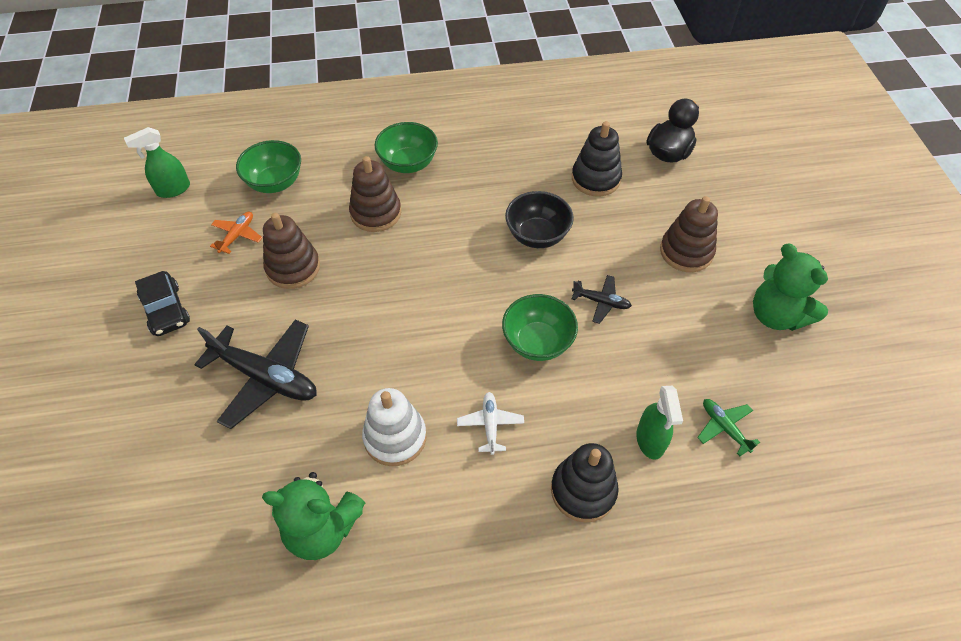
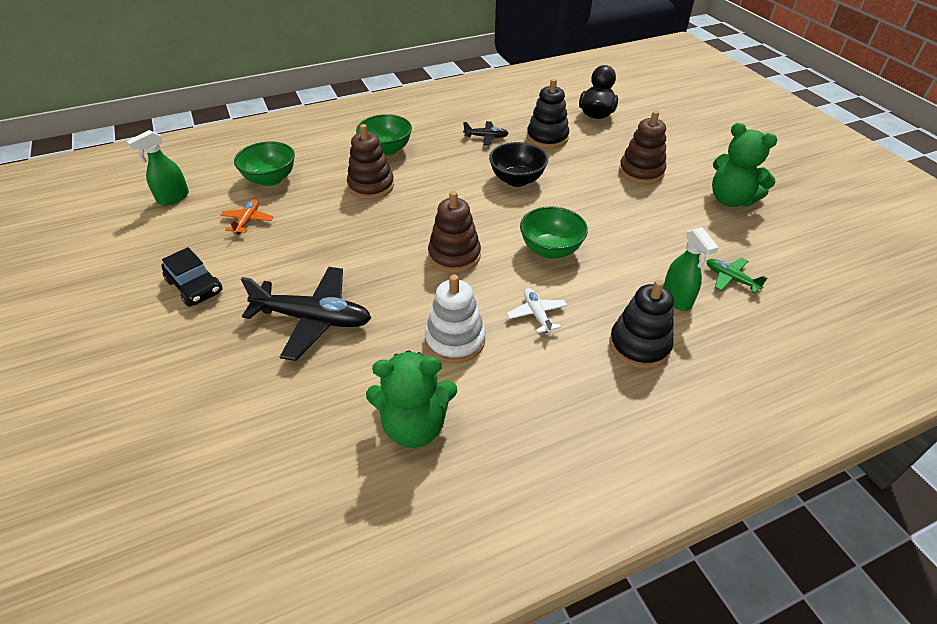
camera: 15 degrees left, 10 degrees down
brown stacking toy [263,213,320,289] -> brown stacking toy moved to [428,191,481,273]
black plane [572,275,632,324] -> black plane moved to [463,121,509,145]

